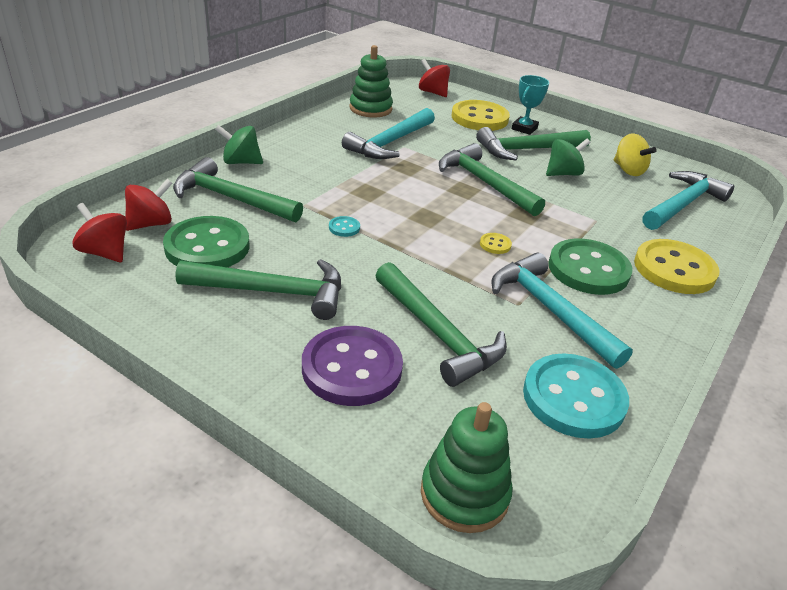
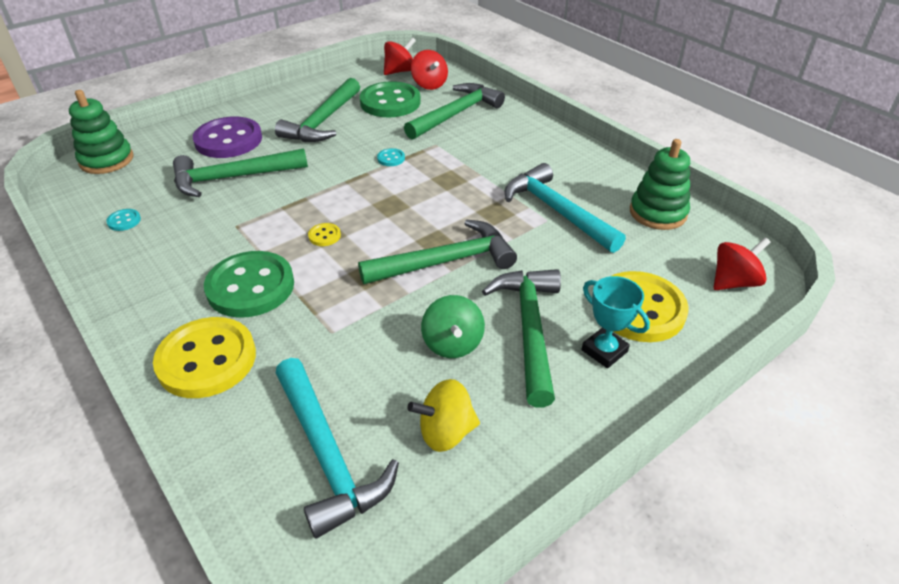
camera: 110 degrees right, 5 degrees up
green spinning top [215,125,263,164] -> none
turquoise hammer [492,252,633,369] -> none
turquoise button [523,353,629,439] -> turquoise button [106,209,141,231], size x0.41

